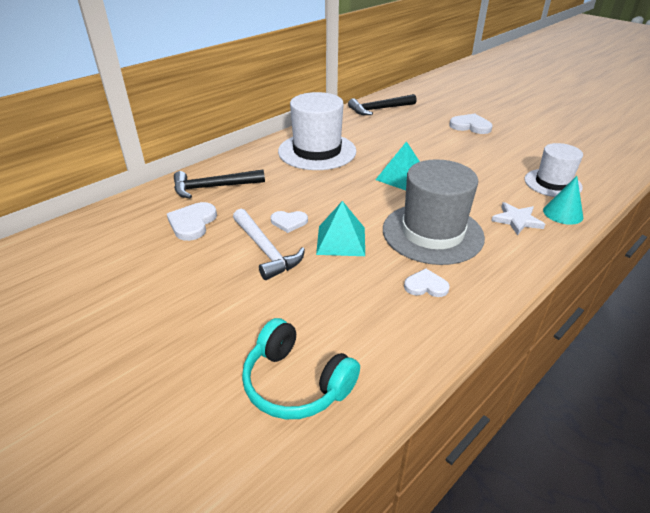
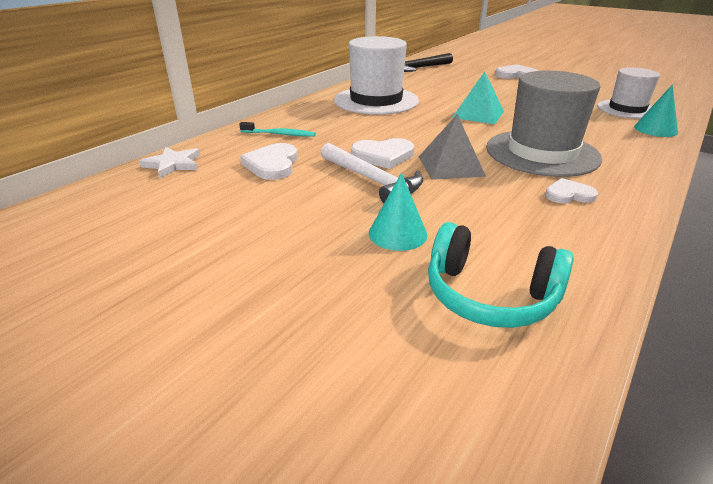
camera: 10 degrees left, 5 degrees down
black hammer [174,169,265,198] -> turquoise toothbrush [239,122,316,137]
white heart [271,211,308,233] -> white heart [351,138,414,169], size x1.51
turquoise pyramid [316,201,365,256] -> grey pyramid [419,114,486,180]
white star [491,202,545,235] -> white star moved to [139,147,200,178]
none -> turquoise cone [369,173,427,251]

